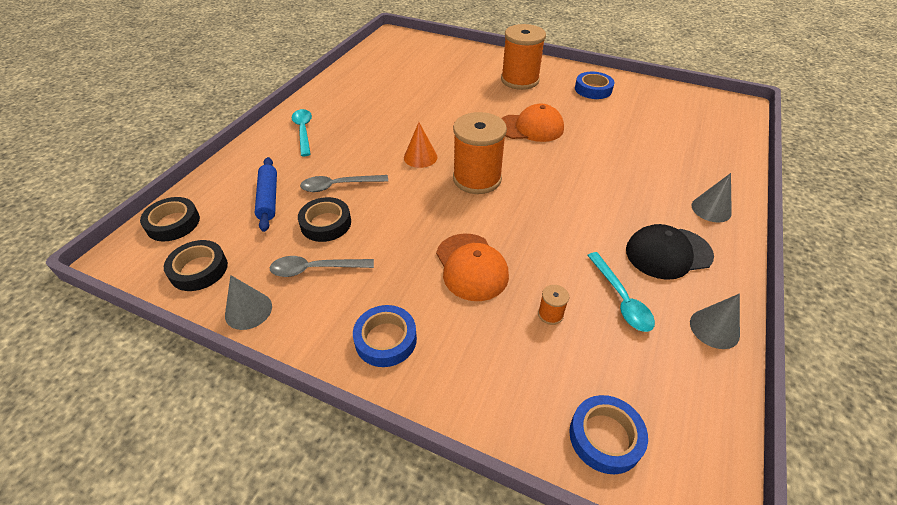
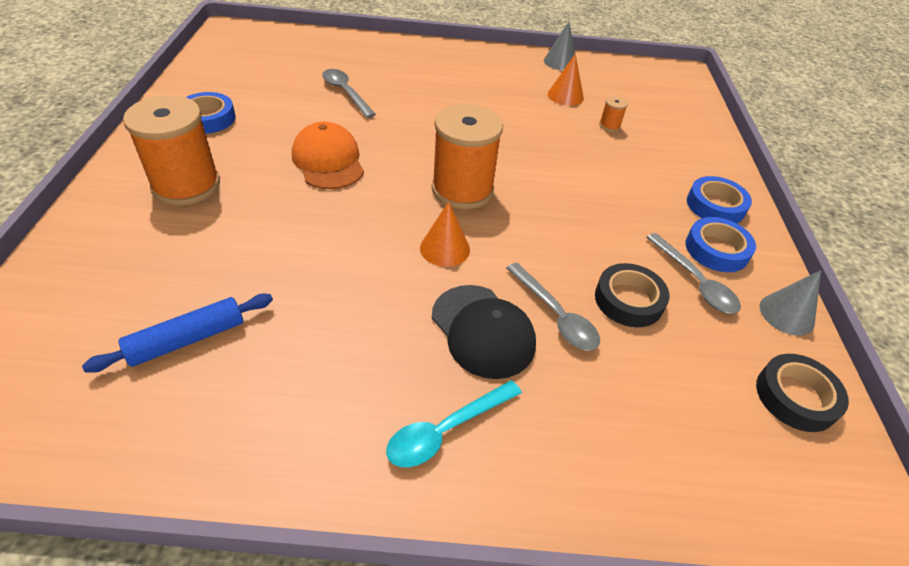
camera: 115 degrees left, 0 degrees up
black tape [140,197,200,241] -> none
blue rolling pin [255,157,277,232] -> blue rolling pin moved to [82,294,273,373]
orange cap [436,234,509,301] -> none
blue tape [569,395,648,474] -> blue tape moved to [686,217,756,272]
turquoise spoon [587,252,655,332] -> orange cone [548,54,584,106]
black cap [626,224,714,280] -> black cap moved to [432,285,536,379]
grey cone [692,173,732,223] -> none
none -> grey spoon [322,69,376,118]

